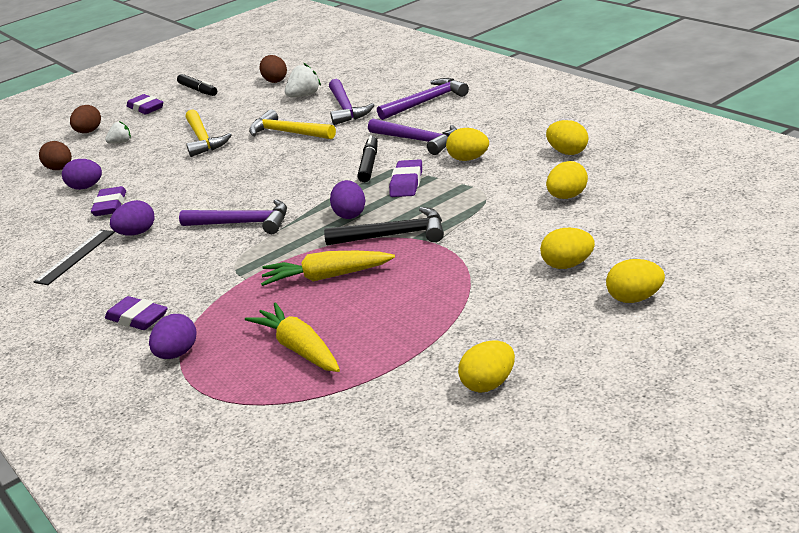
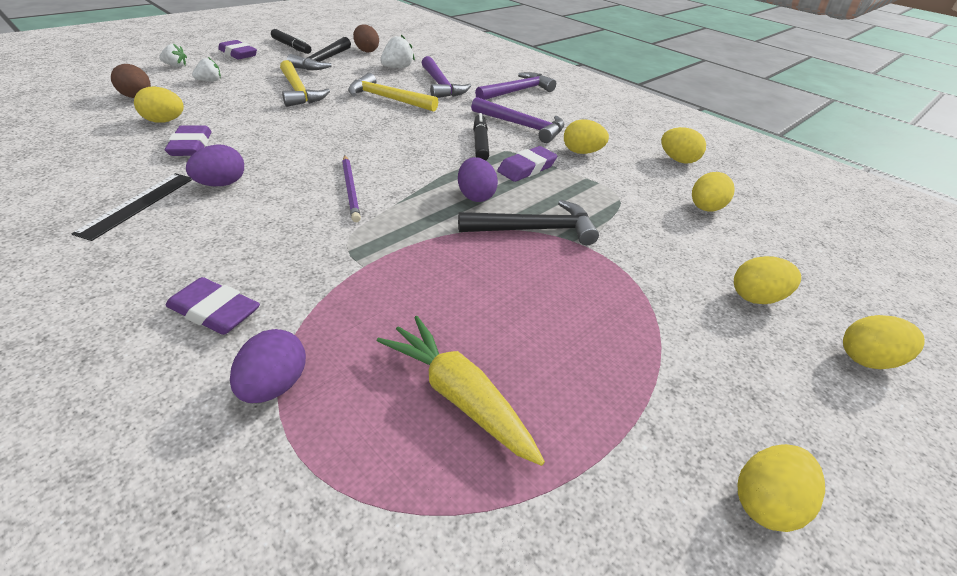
camera: 15 degrees left, 10 degrees up
purple egg [62,159,102,190] -> yellow egg [134,87,184,123]
brown egg [70,105,101,133] -> white strawberry [159,44,187,67]
purple hammer [179,199,287,234] -> purple pencil [342,155,361,222]
yellow carrot [261,251,395,286] -> none
purple eraser [389,159,422,197] -> purple eraser turned 45 degrees clockwise [497,146,557,182]
none -> black hammer [287,37,351,70]

